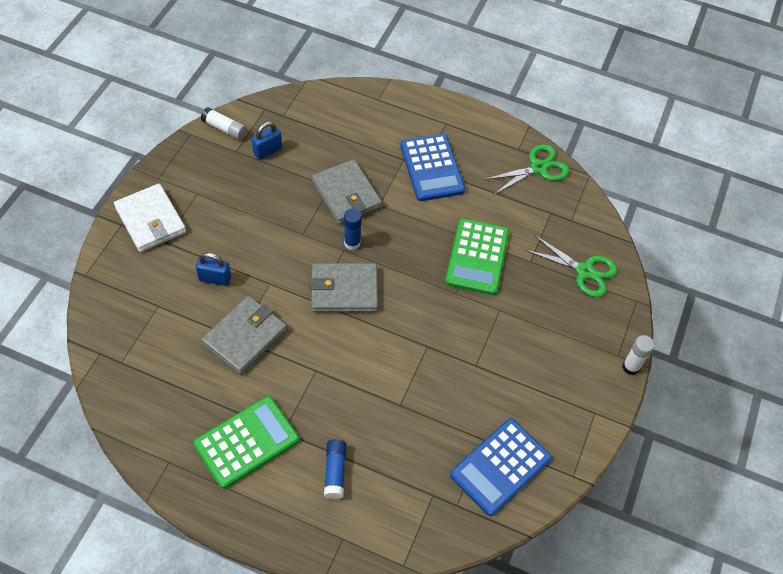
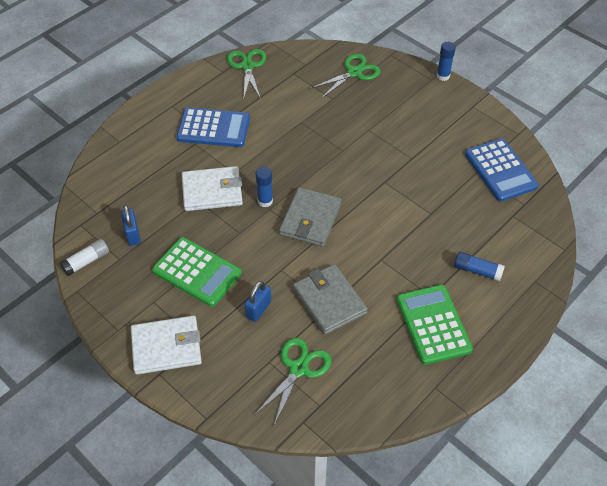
camera: 65 degrees left, 5 degrees down
grey wallet [312,159,382,225] -> white wallet [182,166,243,211]
green calculator [445,219,509,295] -> green calculator moved to [152,237,241,307]
white glue stick [622,335,654,375] -> blue glue stick [437,42,456,81]
none -> green scissors [255,338,332,426]

